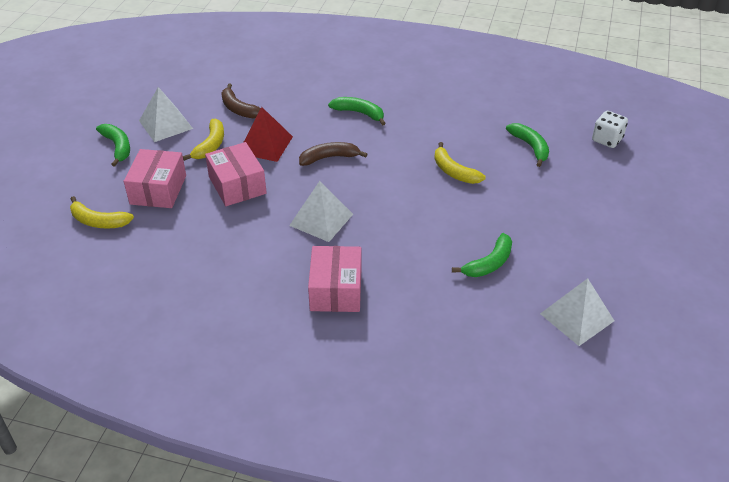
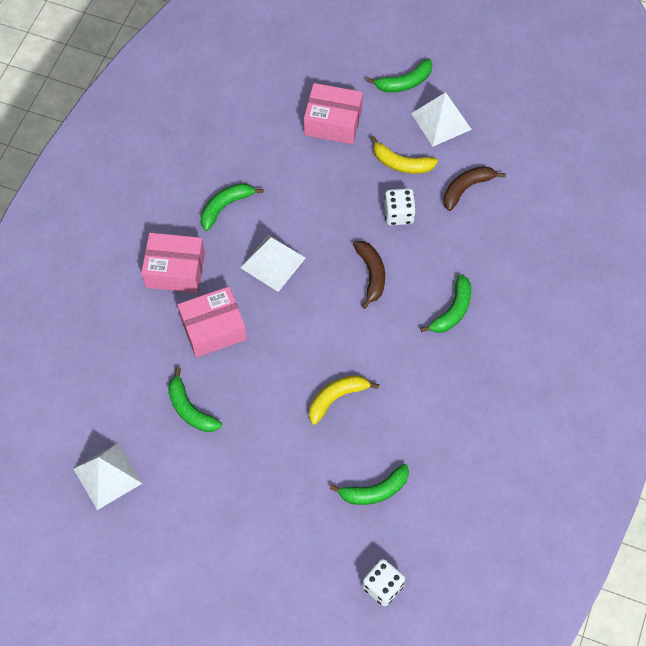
camera: 95 degrees right, 20 degrees up
yellow banana [70,196,134,229] -> none
pink box [205,142,267,206] -> pink box moved to [178,287,247,358]
red pyramid [243,107,293,162] -> white dice [384,188,416,225]
none -> green banana [201,183,263,231]

